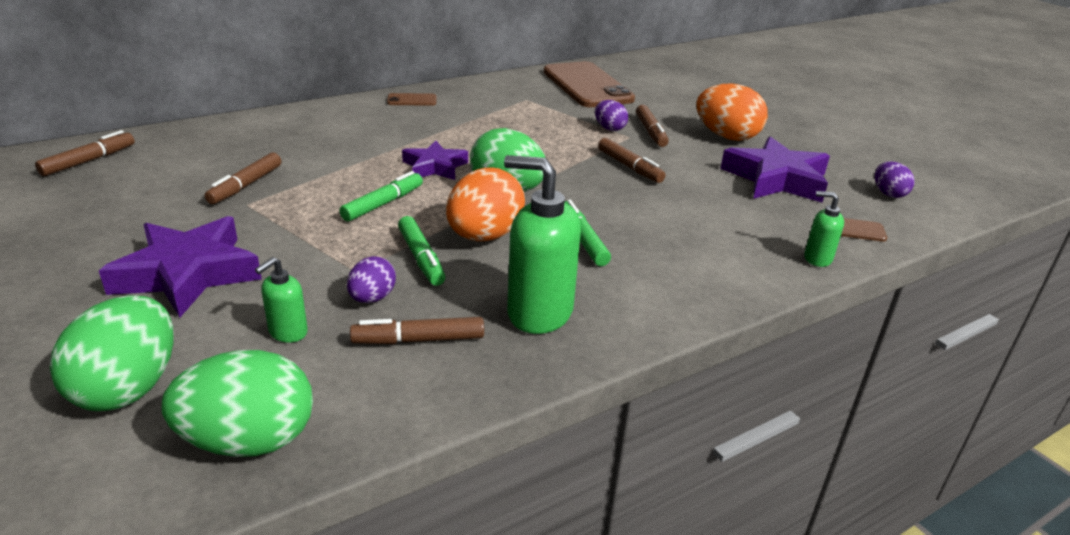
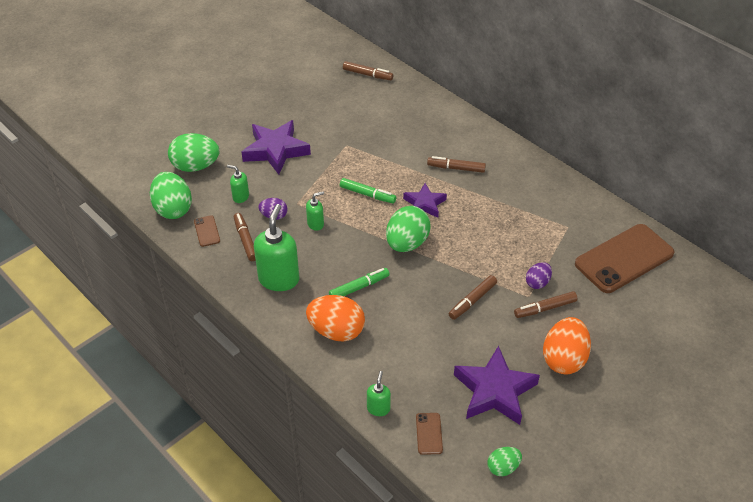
camera: 80 degrees right, 15 degrees up
brown marker [205,153,281,204] -> brown marker moved to [427,156,486,173]
brown phone [387,93,436,106] -> brown phone moved to [194,215,220,247]
green marker [398,216,445,286] -> green soap dispenser [306,191,324,231]
orange egg [446,167,525,241] -> orange egg moved to [306,295,365,342]
purple egg [875,162,915,198] -> green egg [487,447,522,476]

